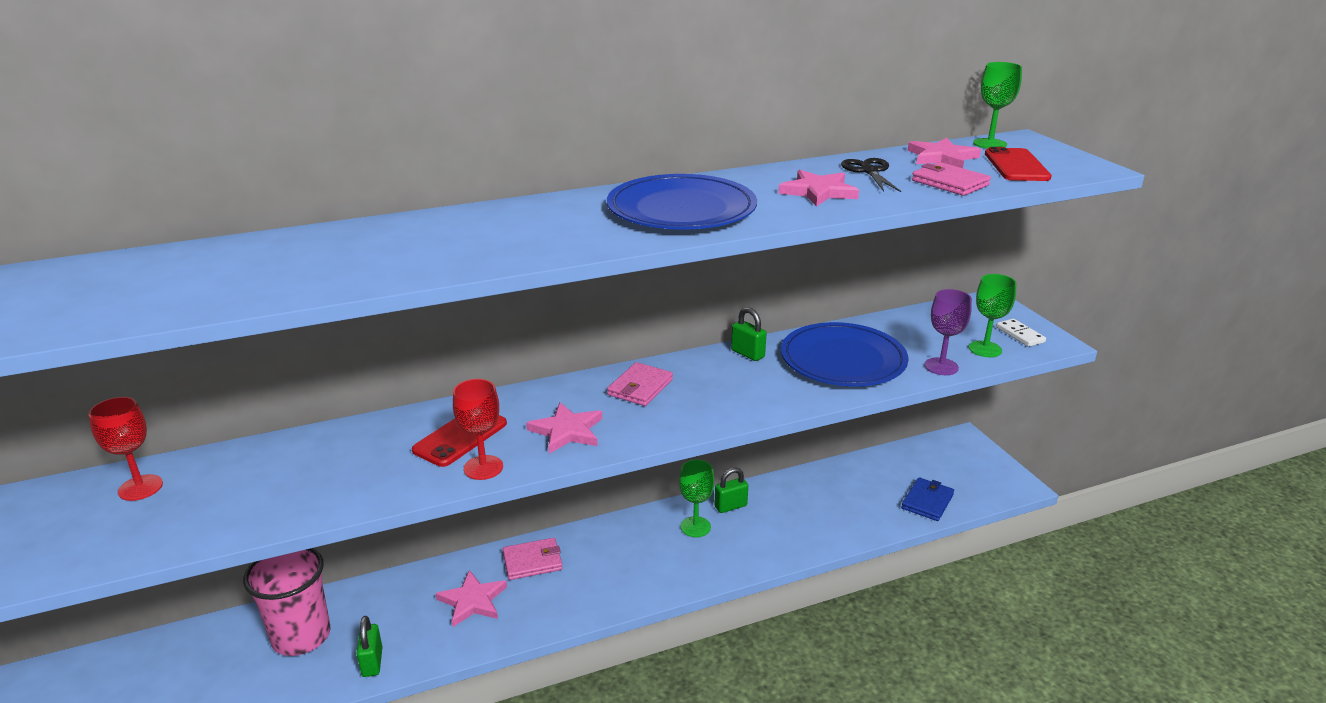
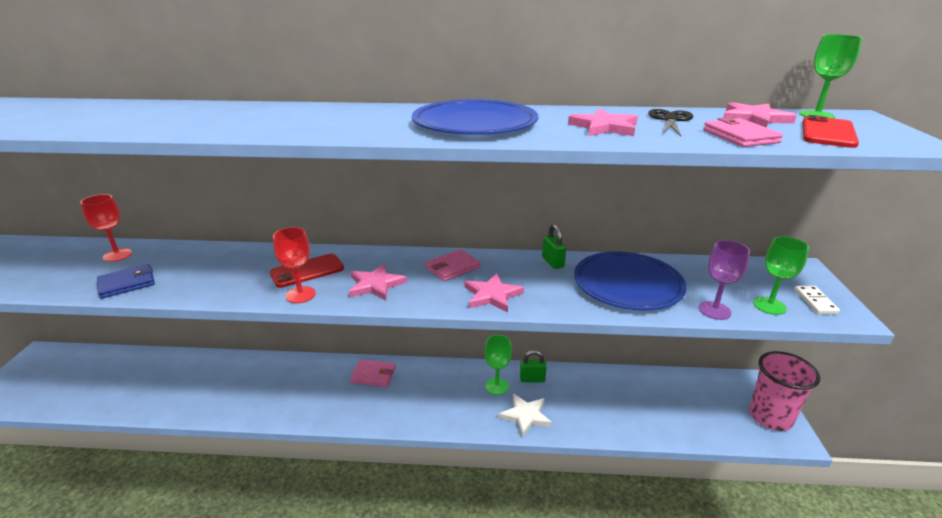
camera: 25 degrees right, 0 degrees up
pink cup [243,548,330,656] -> pink cup moved to [749,351,820,431]
green padlock [356,616,382,677] -> none
pink star [435,570,507,627] -> pink star moved to [464,273,524,312]
blue wallet [901,477,954,521] -> blue wallet moved to [97,264,155,299]
none -> white star [498,394,552,437]

